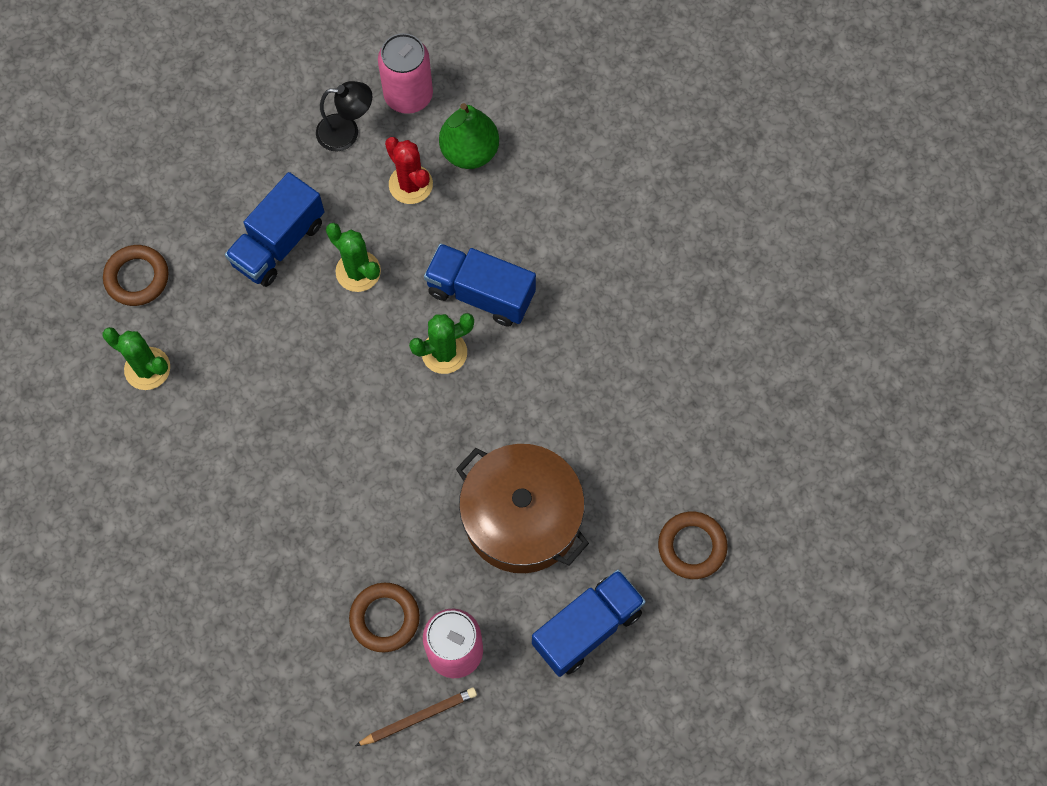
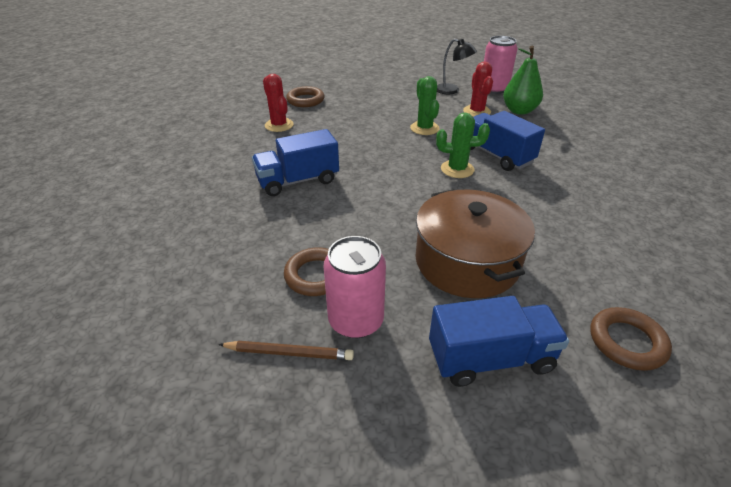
camera: 30 degrees right, 30 degrees down
green cactus [103,327,170,390] -> red cactus [263,74,294,132]
blue truck [225,172,324,287] -> blue truck moved to [252,129,339,196]

